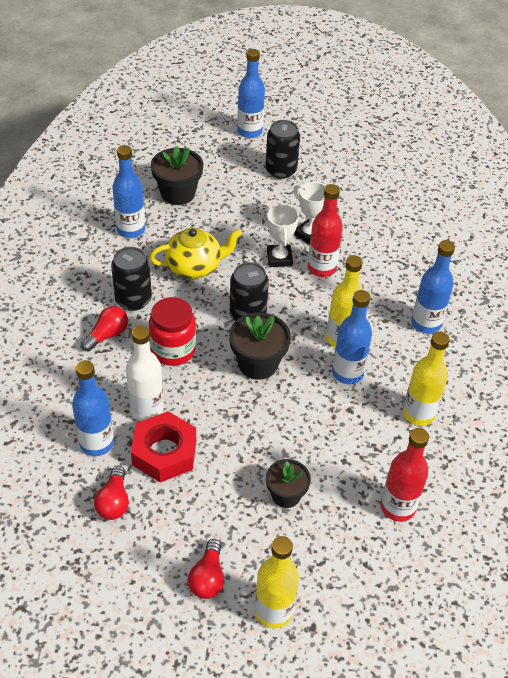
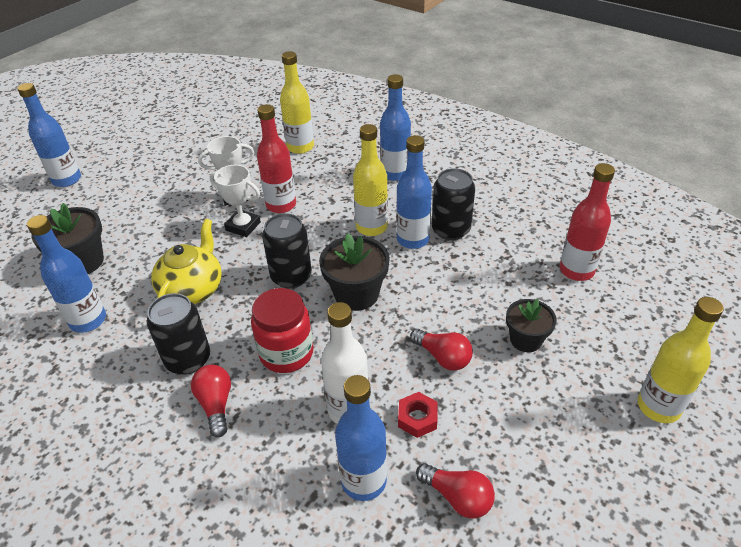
camera: 55 degrees left, 5 degrees down
red nut [131,411,196,482] -> red nut [398,392,438,438], size x0.52
red light bulb [188,539,224,599] -> red light bulb moved to [410,329,473,371]
black can [265,120,300,179] -> black can moved to [432,168,475,240]
yellow bottle [403,332,450,426] -> yellow bottle moved to [280,51,314,154]

